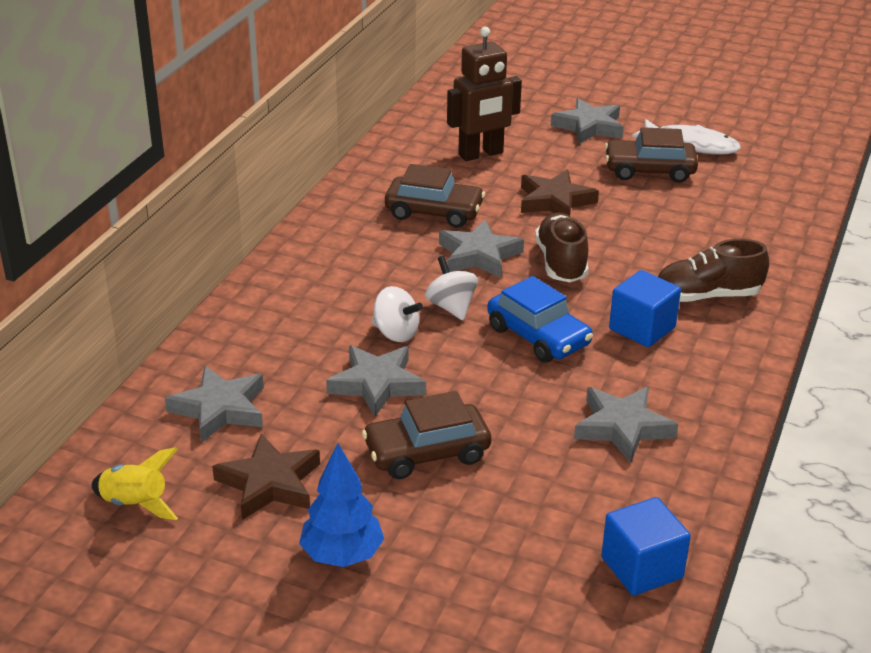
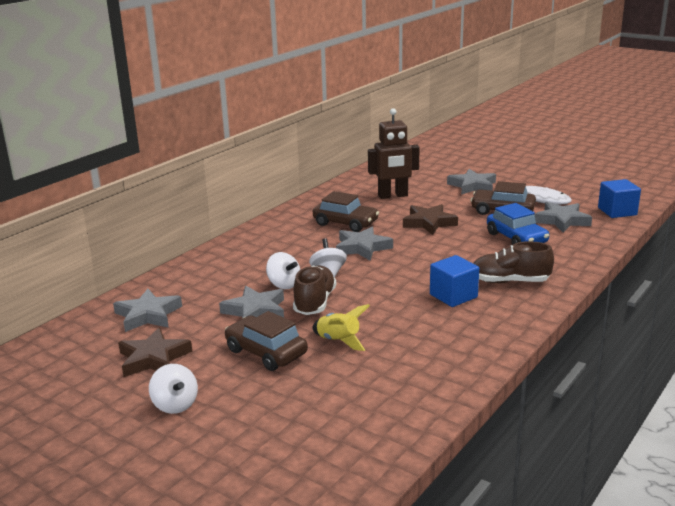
camera: 15 degrees right, 10 degrees down
yellow rocket [92,447,178,520] -> yellow rocket moved to [313,304,370,351]
blue tree [299,443,384,567] -> white spinning top [149,364,198,414]
brown car [362,391,491,479] -> brown car turned 45 degrees clockwise [225,311,308,371]
blue car [487,276,593,363] -> blue car moved to [487,203,549,245]
brown shoe [535,213,589,282] -> brown shoe moved to [293,265,336,315]
grey star [574,387,678,463] -> grey star moved to [535,202,592,232]
blue cube [601,497,691,596] -> blue cube moved to [598,179,641,218]

